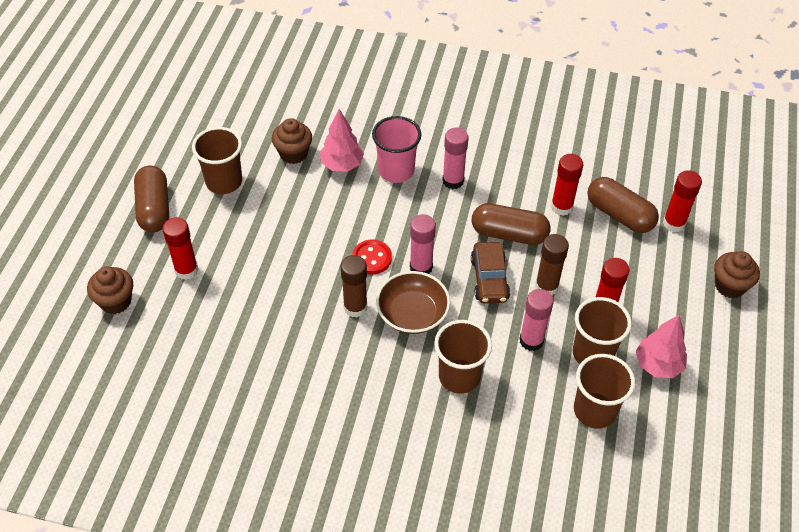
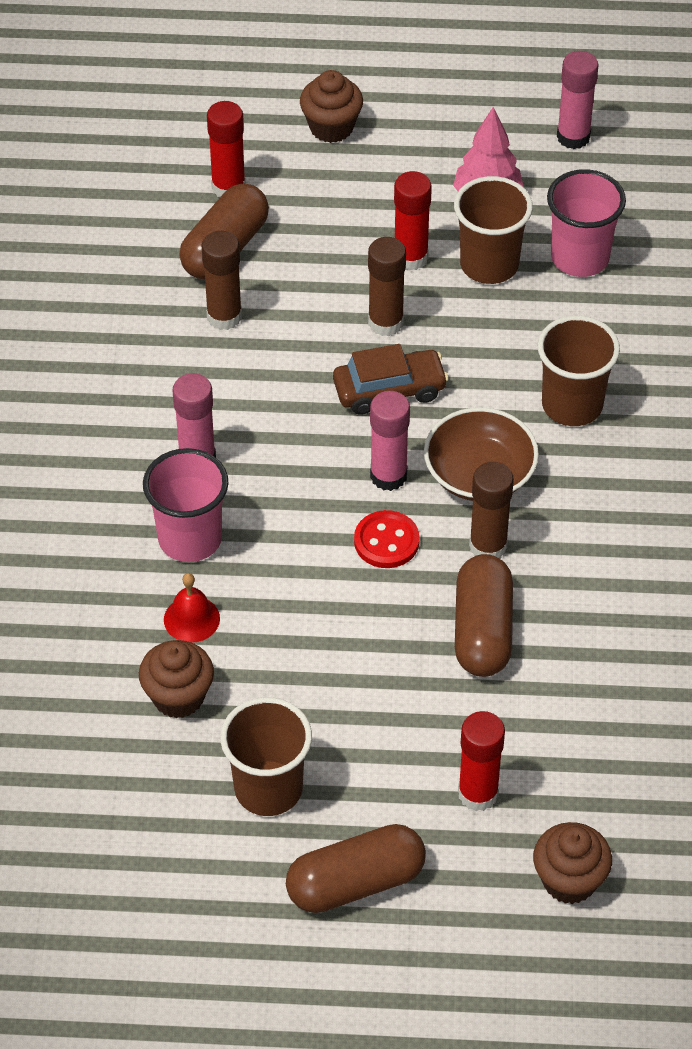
camera: 100 degrees left, 0 degrees up
pink tree [320,109,364,172] -> red bell [164,573,220,643]
brown capsule [472,203,551,245] -> brown capsule moved to [455,554,513,677]
pink glue stick [519,289,553,351] -> pink glue stick moved to [557,51,599,149]
red glue stick [551,154,583,216] -> brown glue stick [201,231,242,330]
brown cup [574,354,635,429] -> pink cup [547,169,626,277]

